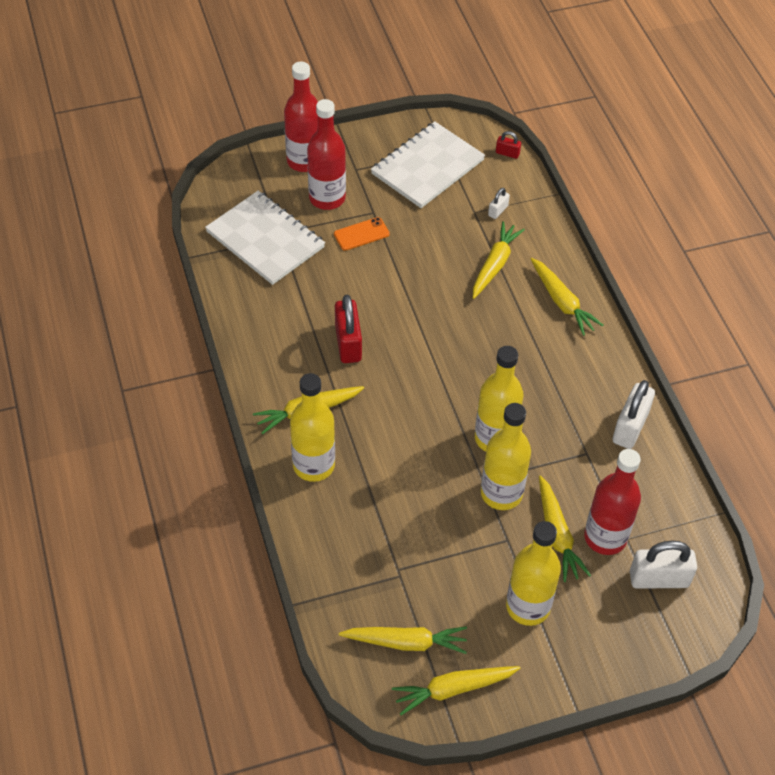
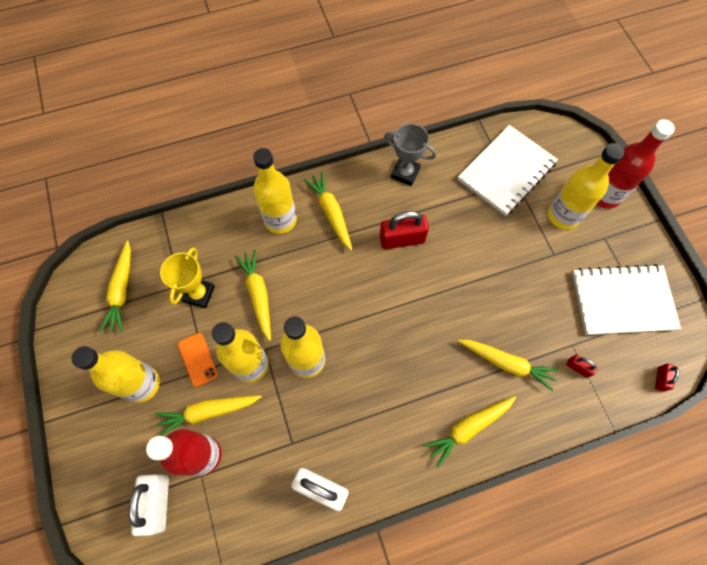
camera: 90 degrees right, 15 degrees up
red bottle [307,99,346,210] -> yellow bottle [548,143,624,230]
orange phone [334,217,390,251] -> orange phone moved to [178,333,218,387]
white notebook [371,121,485,208] -> white notebook turned 45 degrees counterclockwise [572,264,681,335]
yellow carrot [392,666,520,715] -> yellow carrot moved to [235,249,271,341]
white padlock [488,188,510,219] -> red padlock [566,354,598,378]
none -> yellow trophy [160,247,215,308]
none -> grey trophy [384,123,436,186]

